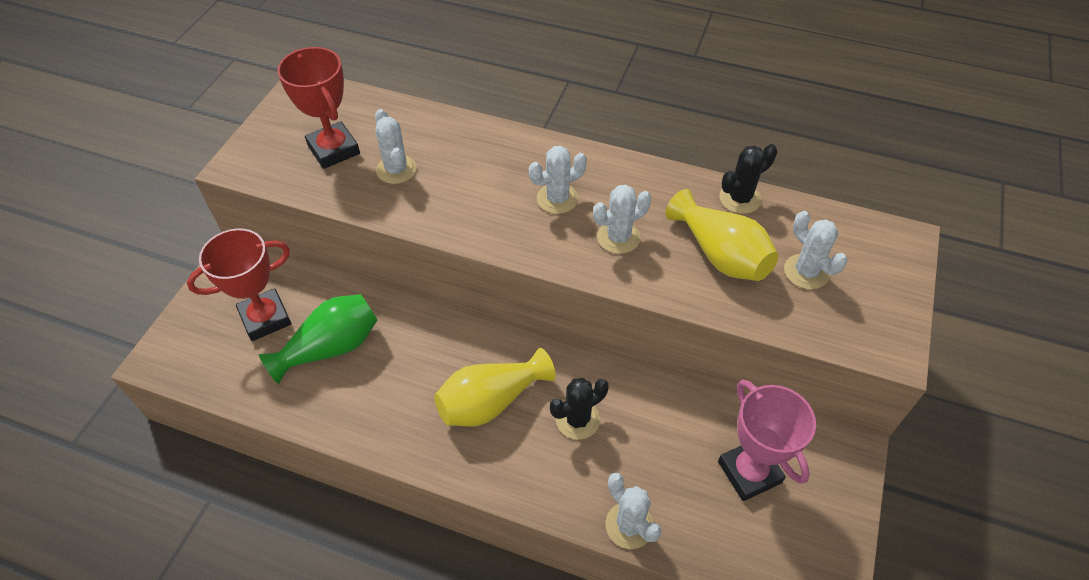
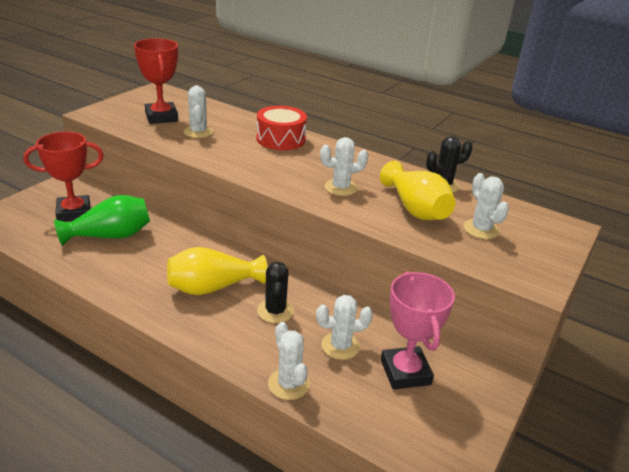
camera: 10 degrees right, 20 degrees down
white cactus [529,146,587,214] -> white cactus moved to [316,295,373,360]
black cactus [550,378,609,440] -> black cactus turned 75 degrees counterclockwise [257,261,294,323]
none -> red drum [257,106,307,150]

